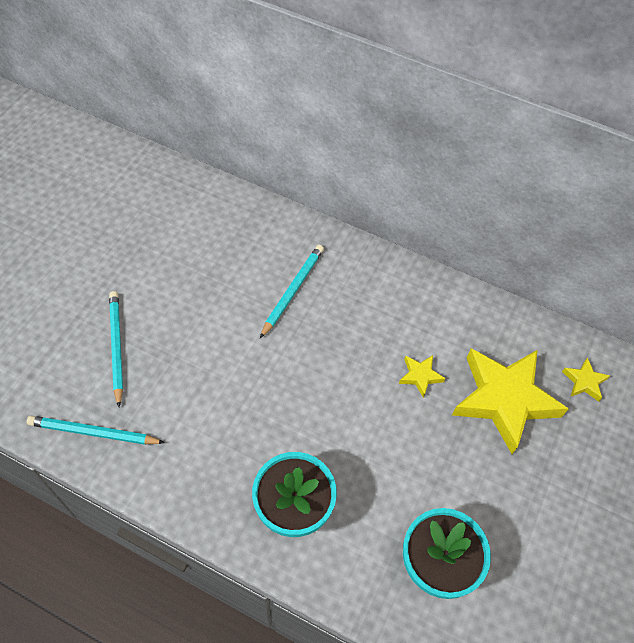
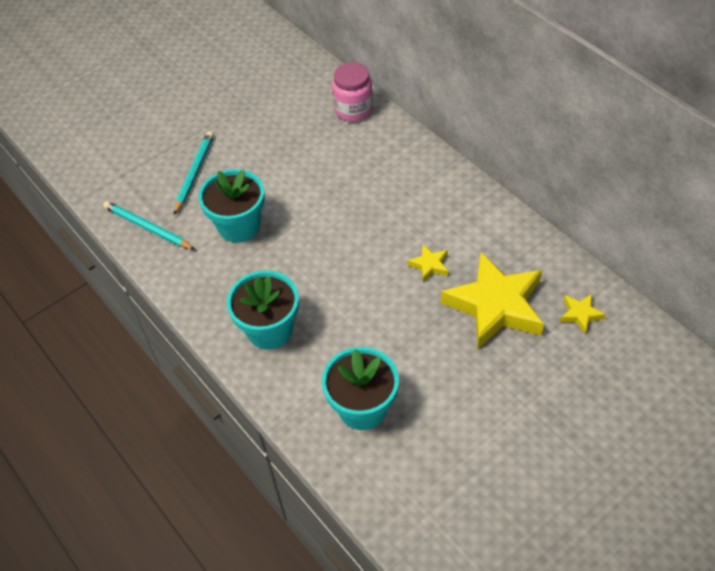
camera: 30 degrees right, 5 degrees down
turquoise pencil [260,245,324,338] -> none
none -> turquoise flower pot [198,169,265,243]
none -> pink jar [332,62,373,122]

